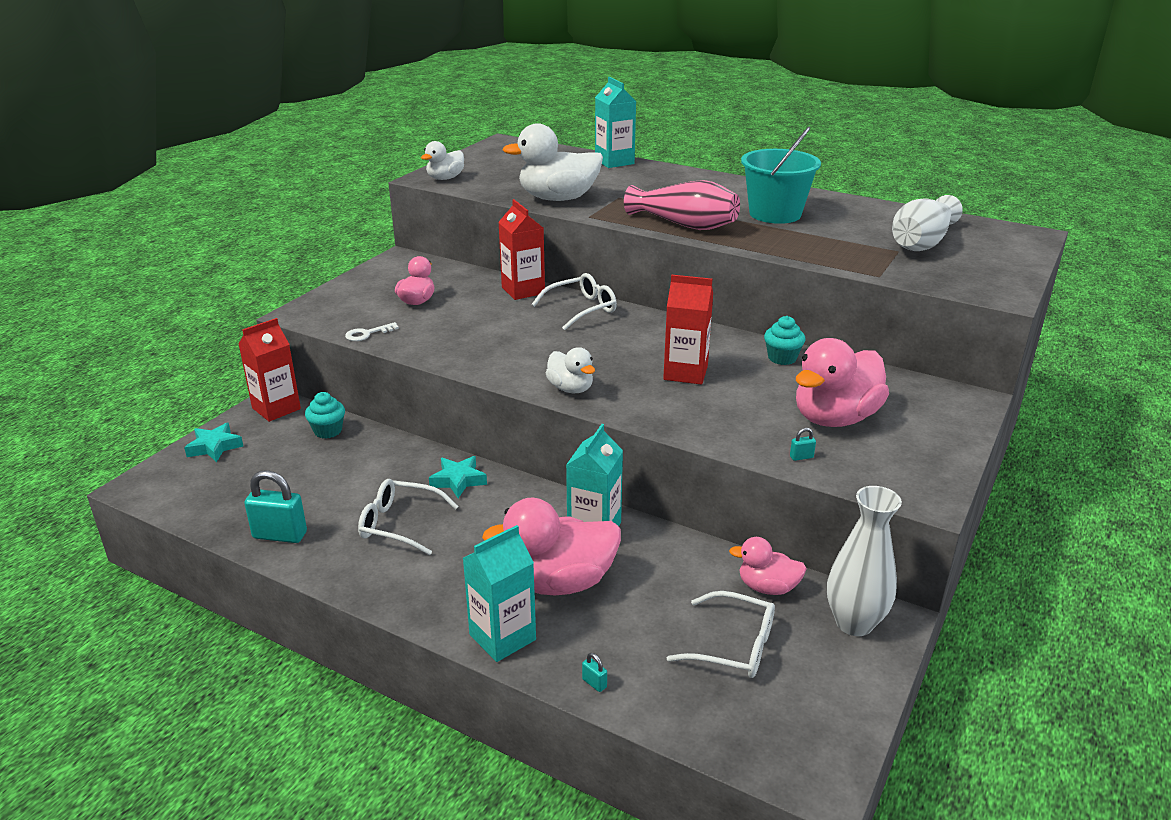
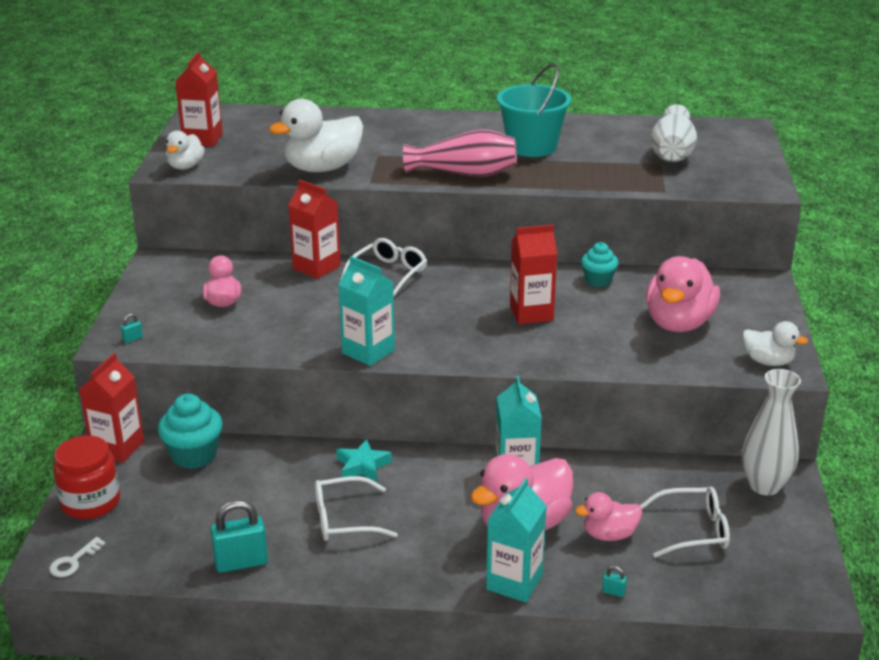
camera: 25 degrees left, 0 degrees up
turquoise star [184,422,244,462] -> red jar [53,435,120,519]
turquoise cupcake [305,392,345,439] -> turquoise cupcake [158,394,223,469], size x1.55
white key [345,322,399,341] -> white key moved to [49,537,106,577]
white duck [546,347,595,393] -> white duck moved to [742,321,808,366]
turquoise carton [595,77,636,168] -> turquoise carton moved to [338,256,395,366]
pink duck [729,537,807,595] -> pink duck moved to [575,492,642,541]
turquoise padlock [790,428,816,461] -> turquoise padlock moved to [121,313,143,343]
none -> red carton [175,52,223,147]

